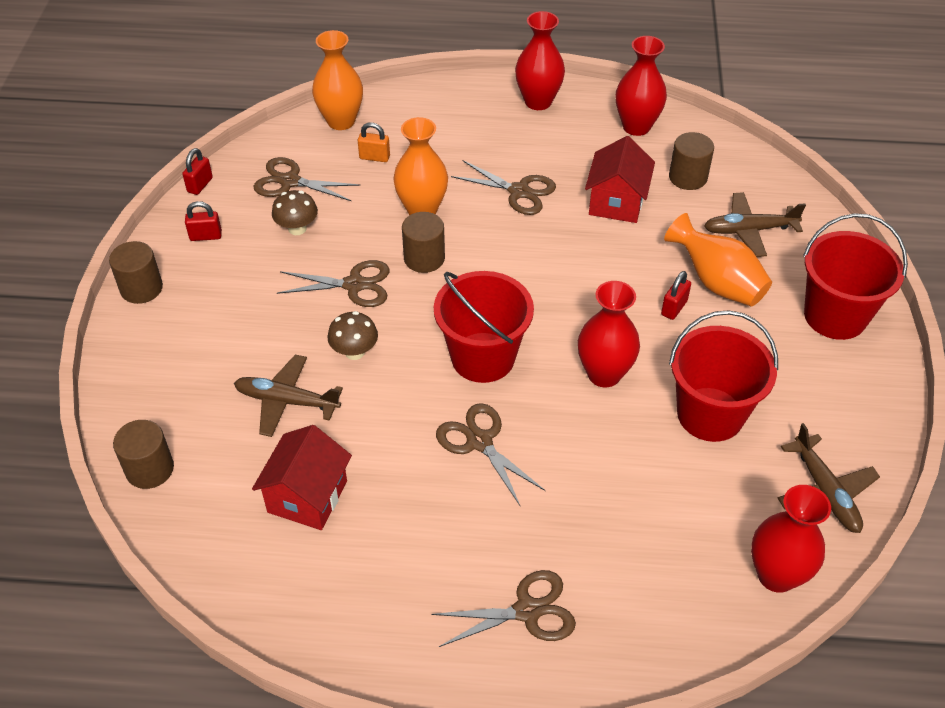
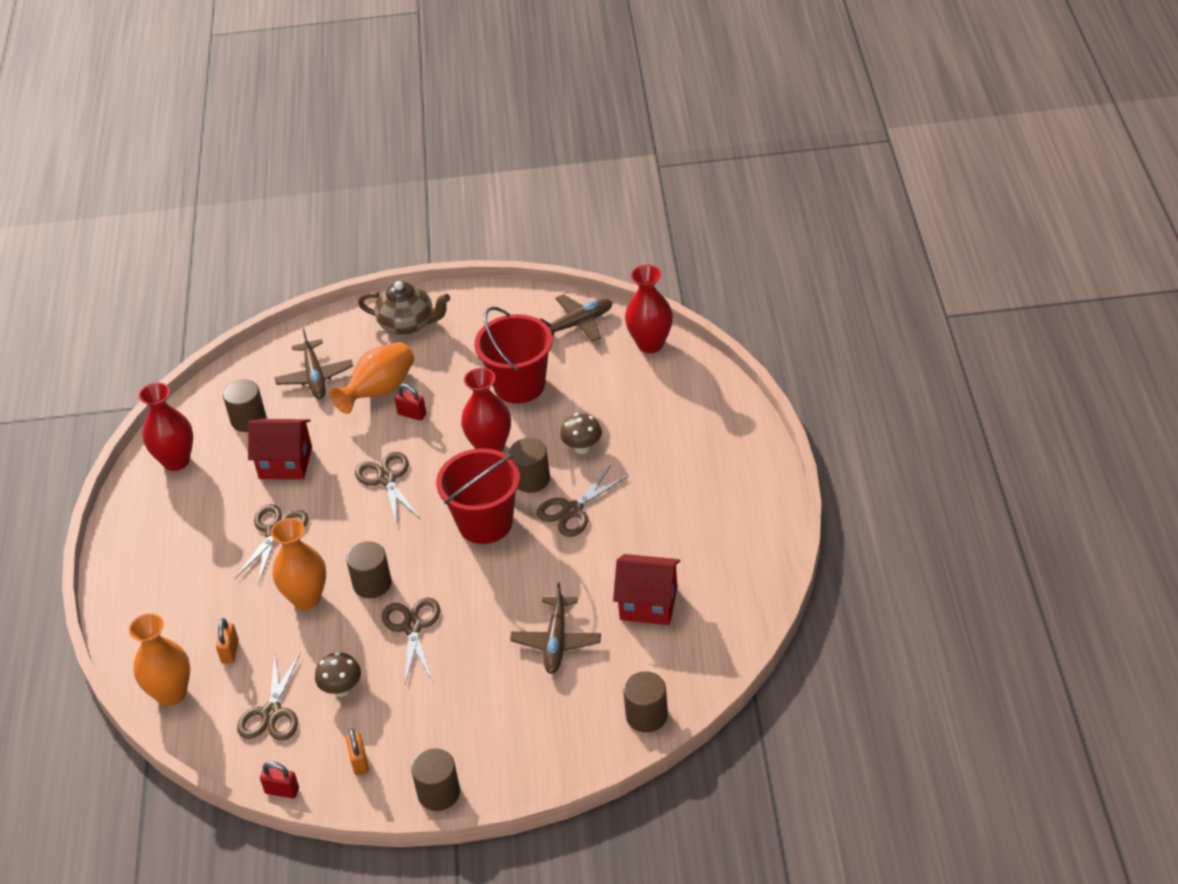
camera: 95 degrees left, 5 degrees down
red padlock [185,201,222,241] -> orange padlock [346,728,369,776]
brown mushroom [327,311,378,360] -> brown mushroom moved to [560,413,602,454]
brown scissors [431,570,576,647] -> brown scissors moved to [355,452,420,526]
red vase [515,11,565,110] -> none
red bucket [803,213,908,340] -> brown teapot [358,281,450,335]
none -> brown cylinder [509,438,550,493]

